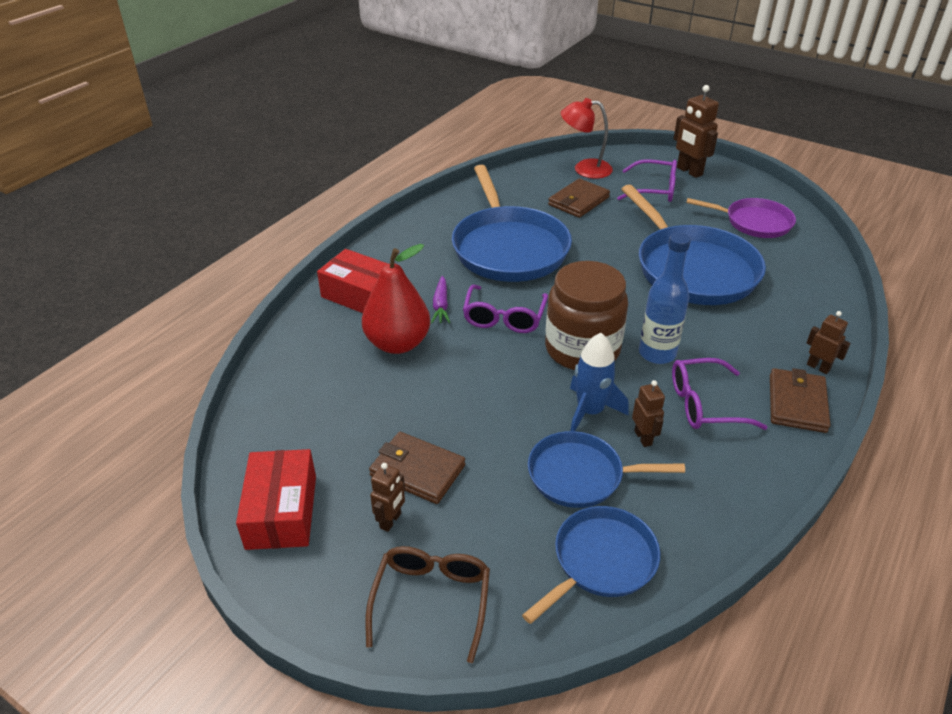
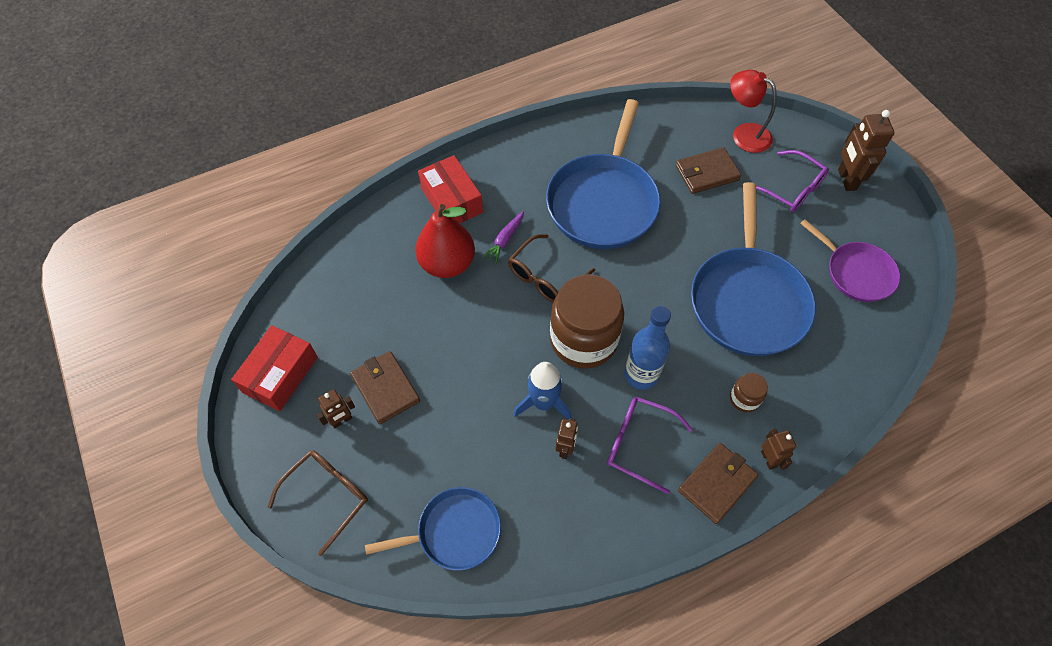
camera: 30 degrees right, 20 degrees up
purple glasses [463,285,548,333] -> brown glasses [508,234,595,303]
blue pan [528,431,685,508] -> none
none -> brown jar [730,373,768,412]

